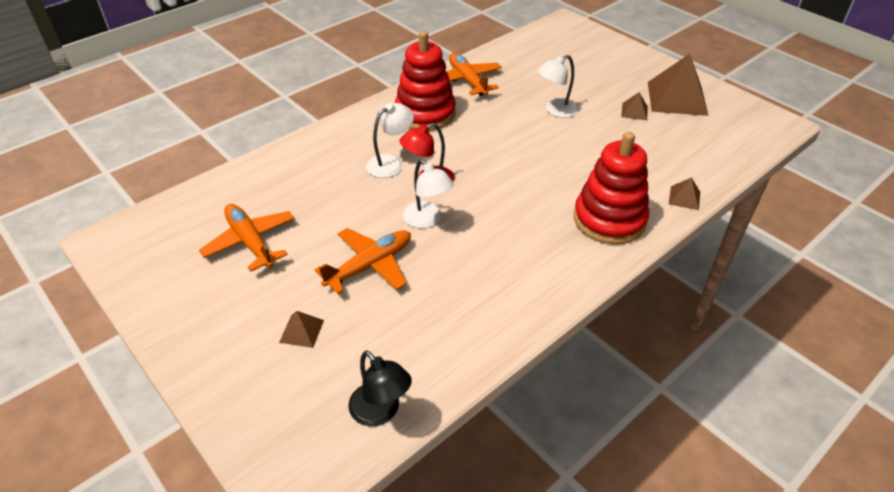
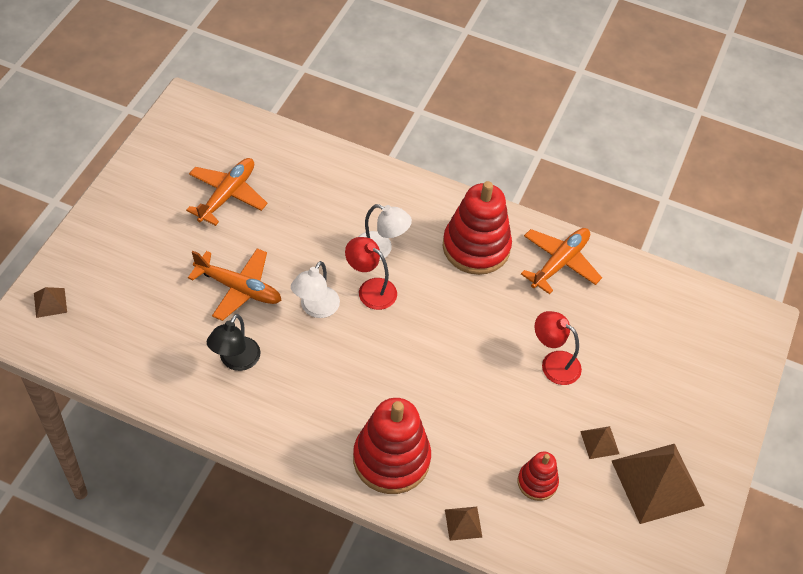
camera: 60 degrees right, 10 degrees up
brown pyramid [279,311,324,348] -> brown pyramid moved to [34,287,67,318]
black lamp [348,350,412,427] -> black lamp moved to [207,314,261,371]
white lamp [537,55,579,118] -> red lamp [535,311,582,385]
none -> red stacking toy [518,452,559,501]

